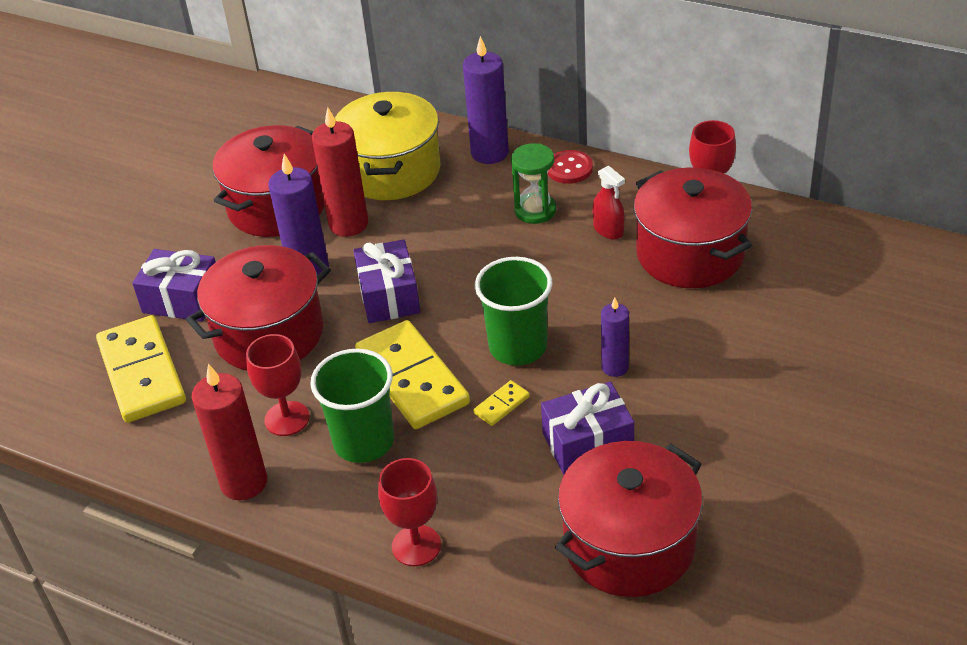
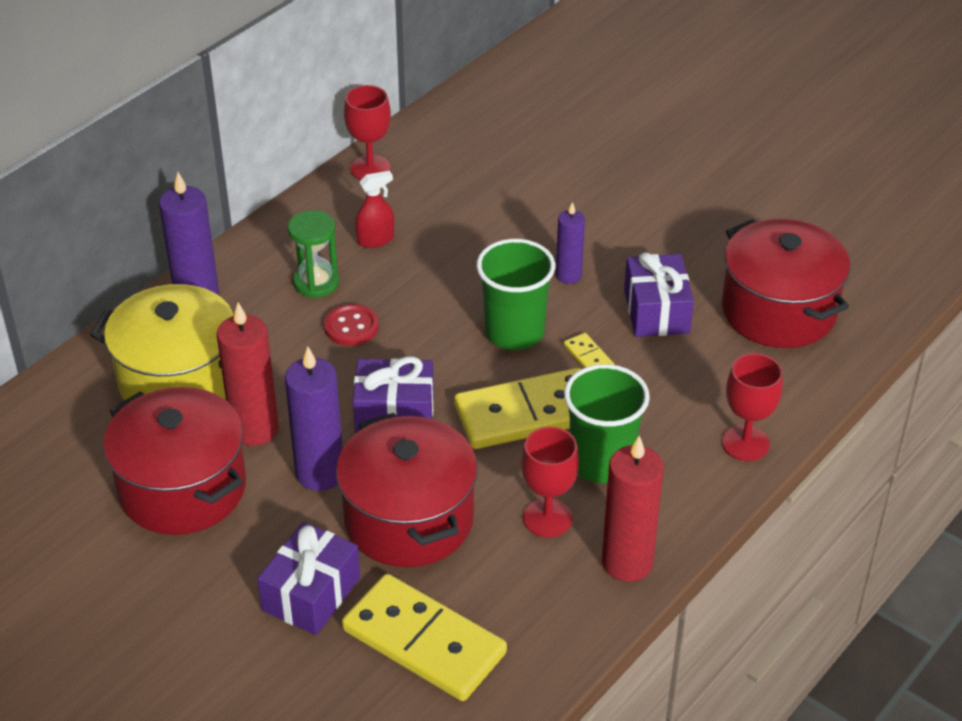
camera: 80 degrees left, 0 degrees up
yellow domino [96,315,186,423] -> yellow domino turned 45 degrees clockwise [342,574,507,701]
red button [547,150,593,184] -> red button moved to [324,304,379,346]
red pot [634,167,752,288] -> none

